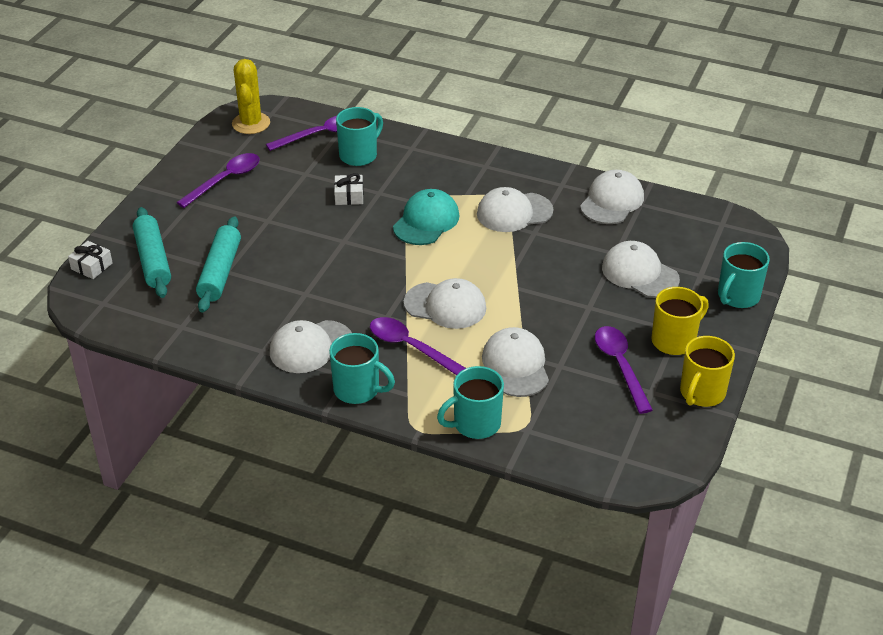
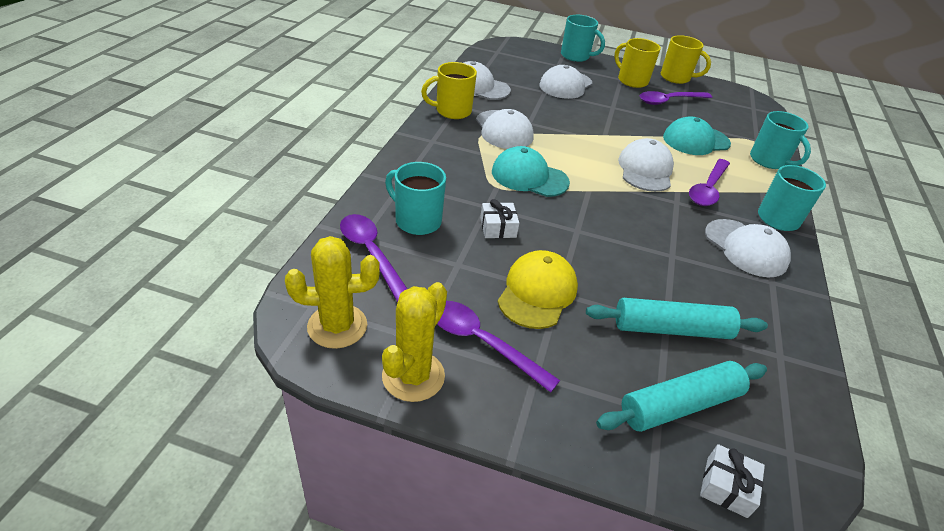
camera: 100 degrees left, 0 degrees up
white cap [482,327,549,397] -> turquoise cap [663,116,731,155]
none -> yellow cactus [382,282,447,402]
none -> yellow mug [421,62,477,119]
none -> yellow cap [498,250,578,329]

